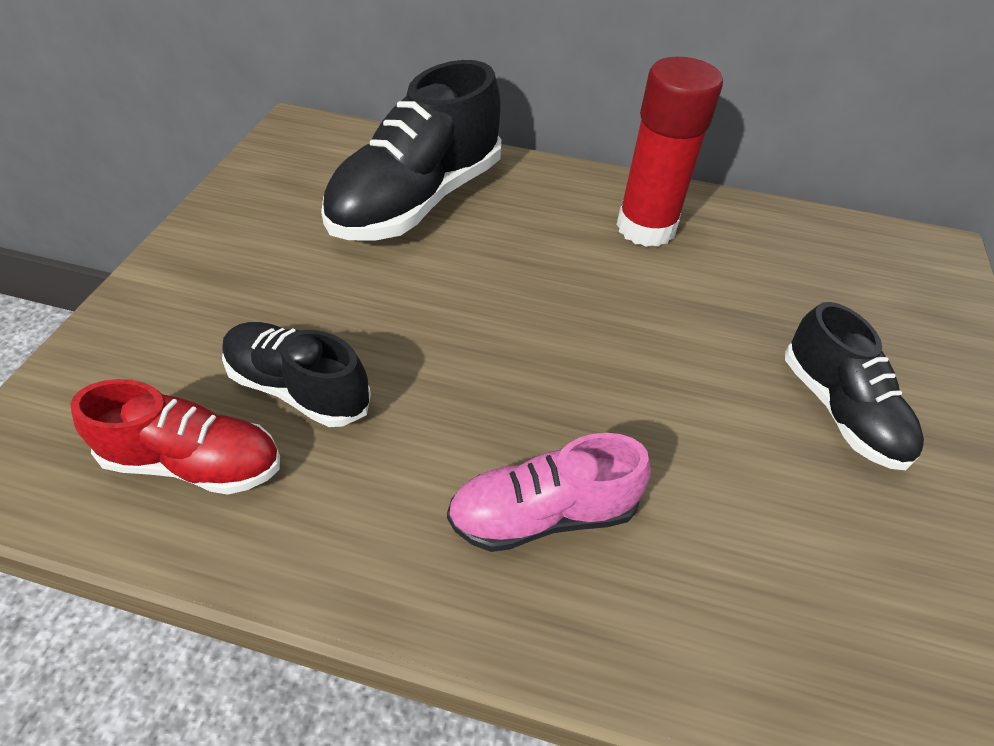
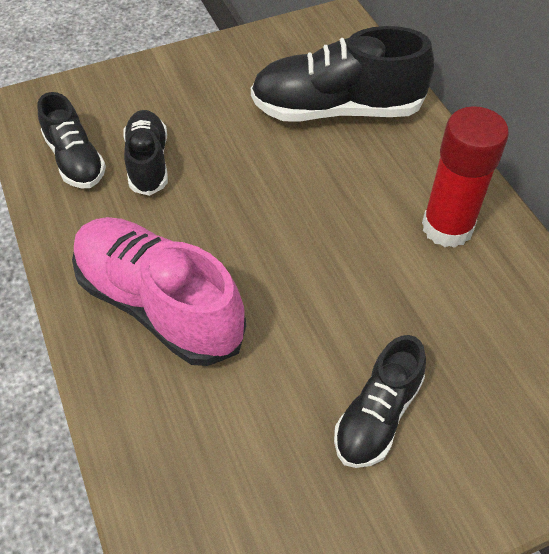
camera: 55 degrees right, 5 degrees up
red shoe [70,379,280,495] -> black shoe [37,92,106,188]
pink shoe [447,433,651,552] -> pink shoe [72,217,246,366], size x1.71

